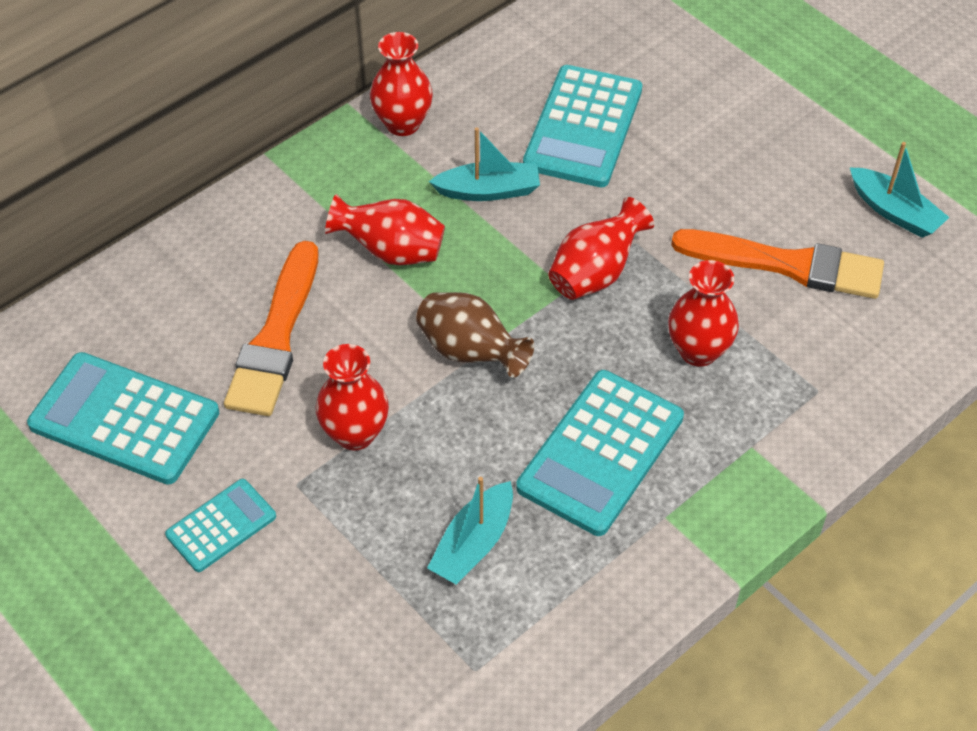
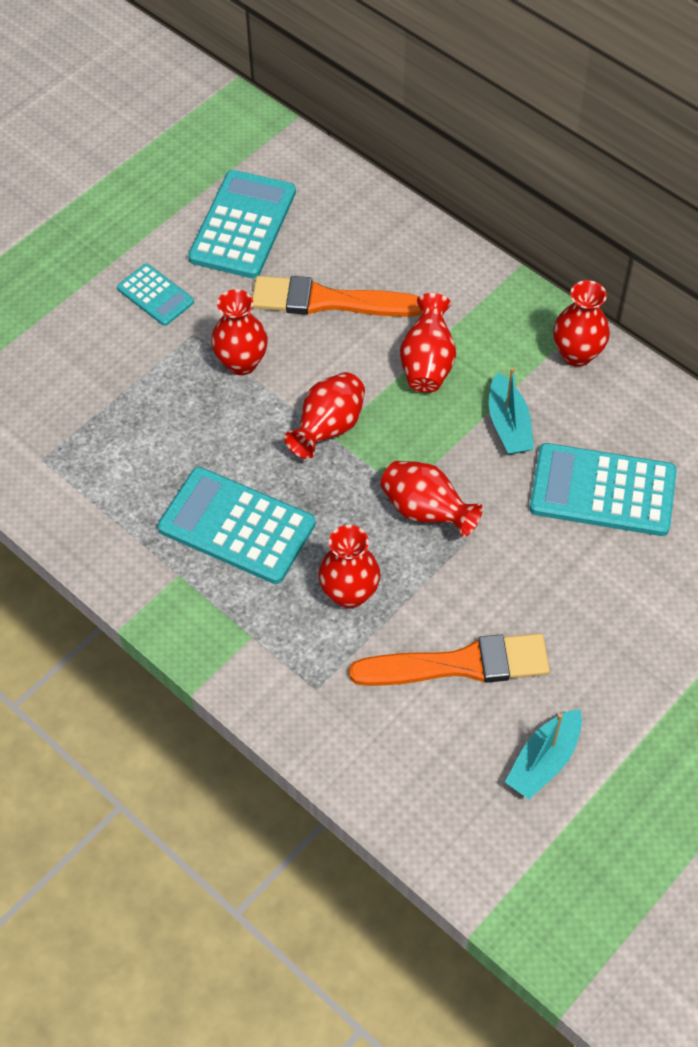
camera: 85 degrees right, 5 degrees up
brown vase [416,292,534,378] -> red vase [284,372,365,459]
turquoise boat [427,477,513,585] -> none
orange brush [671,229,884,299] -> orange brush turned 105 degrees counterclockwise [349,633,550,686]

